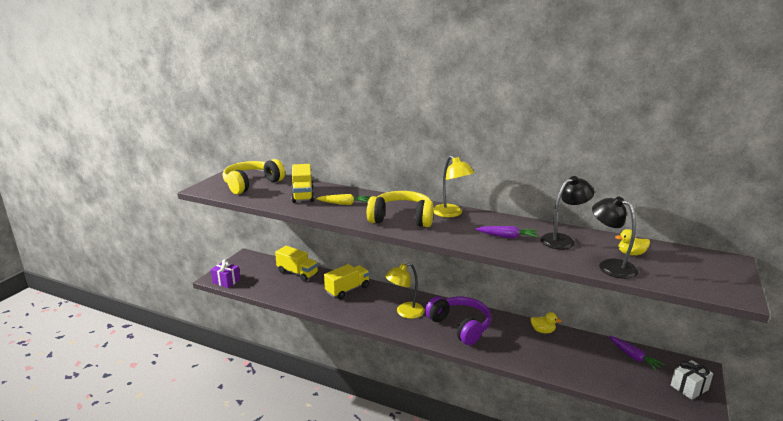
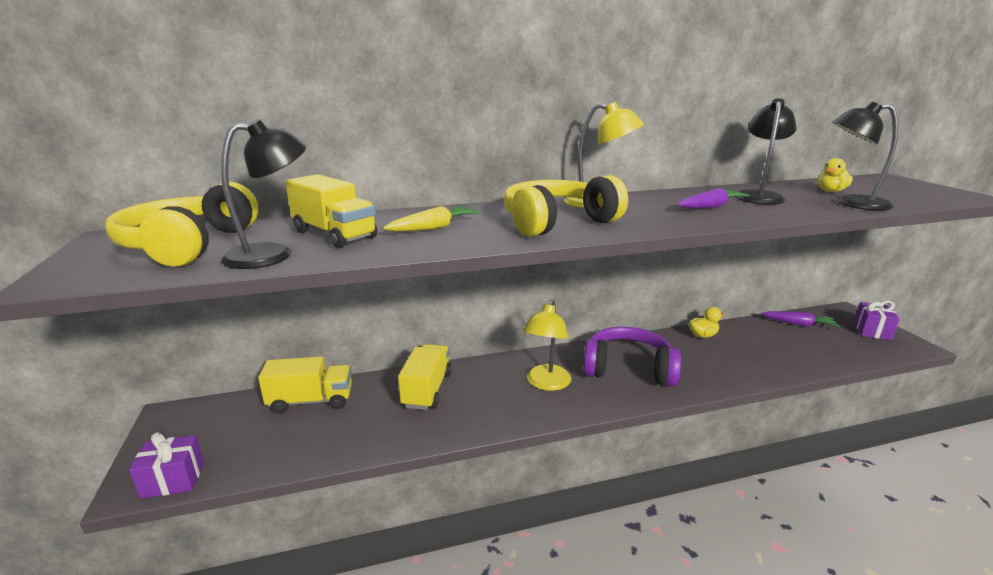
camera: 40 degrees left, 0 degrees up
white gift [671,360,713,400] -> purple gift [854,300,900,340]
none -> black lamp [221,119,307,269]

